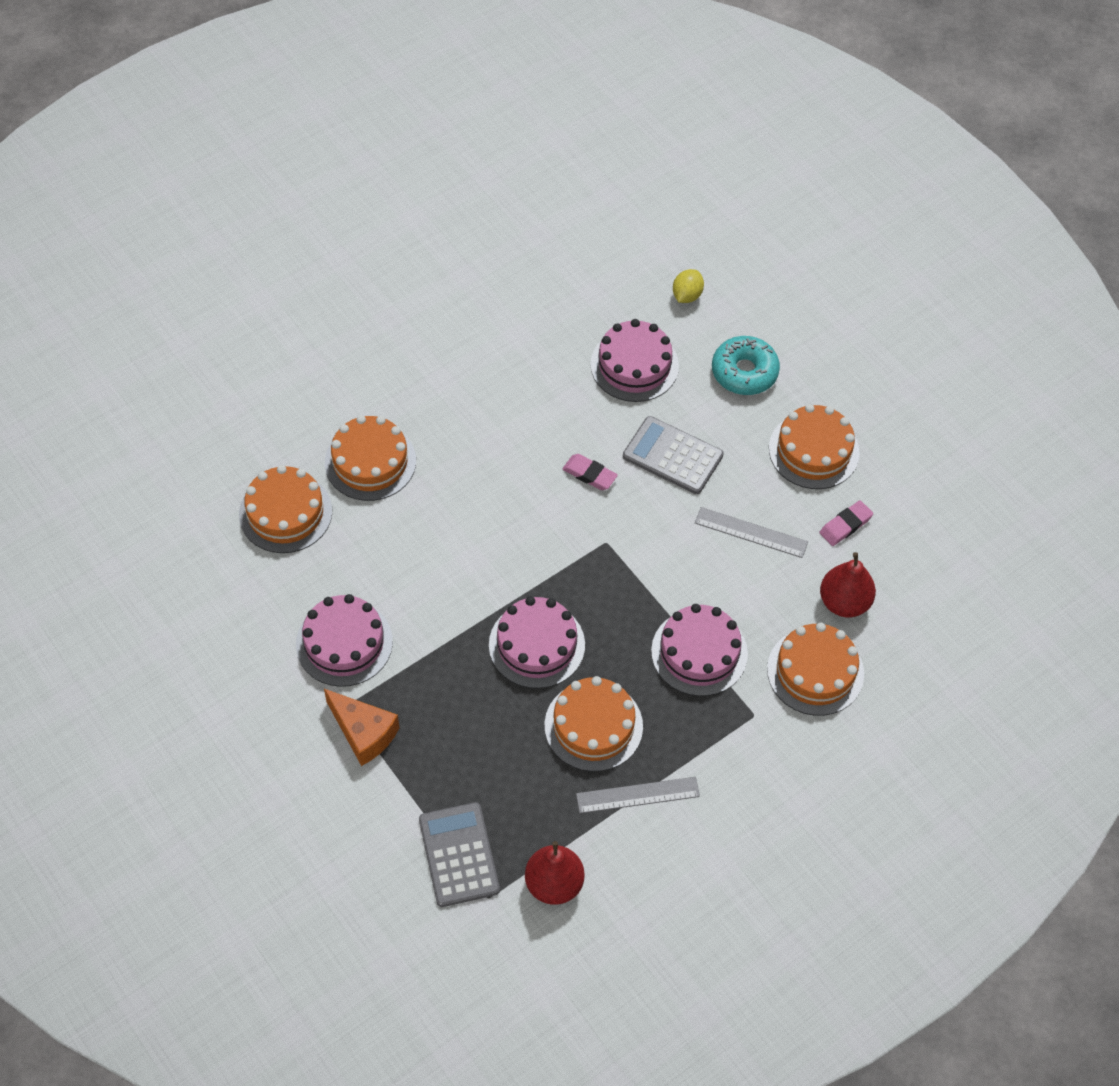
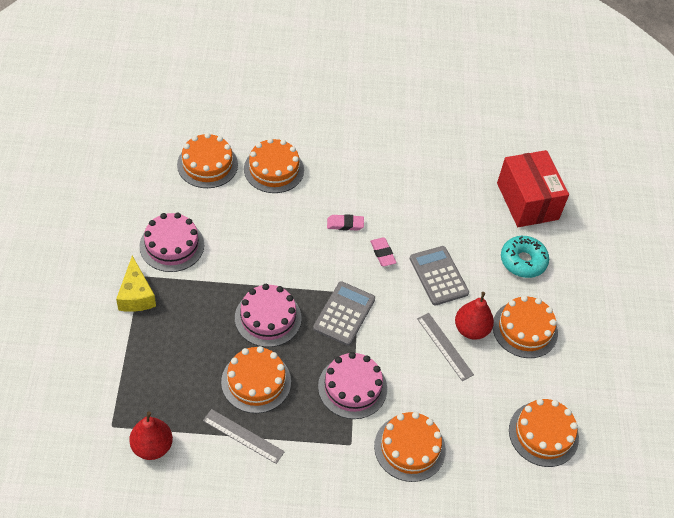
camera: 35 degrees right, 5 degrees down
orange cheese [324,689,399,766] -> yellow cheese [116,256,156,312]
grey calculator [419,802,500,907] -> grey calculator moved to [313,281,375,346]
pink cake [590,319,679,402] -> none
yellow lemon [673,269,704,303] -> red box [497,150,569,227]
pink eraser [819,500,873,546] -> pink eraser moved to [327,214,364,231]
red pear [820,552,876,617] -> red pear moved to [455,292,494,340]
none -> orange cake [509,399,579,467]

